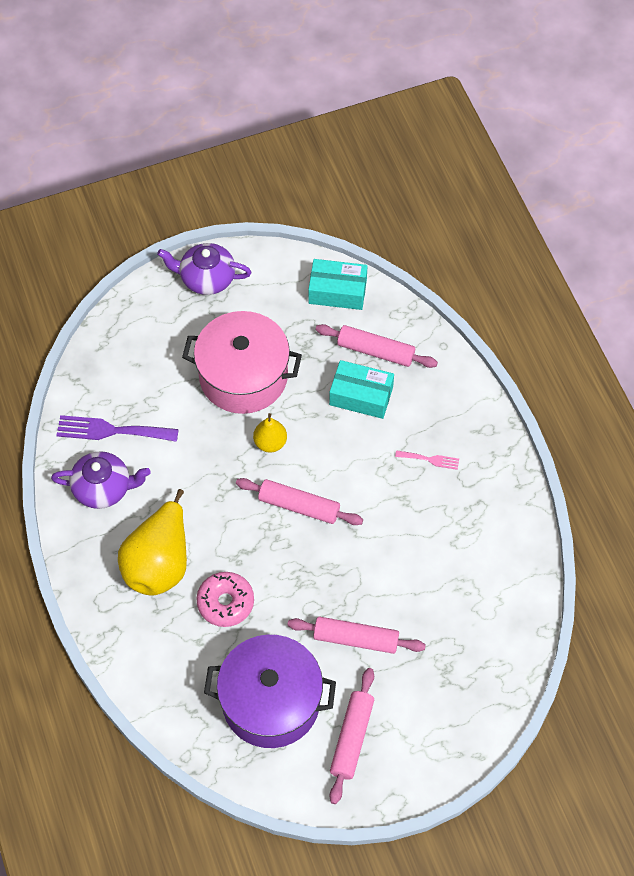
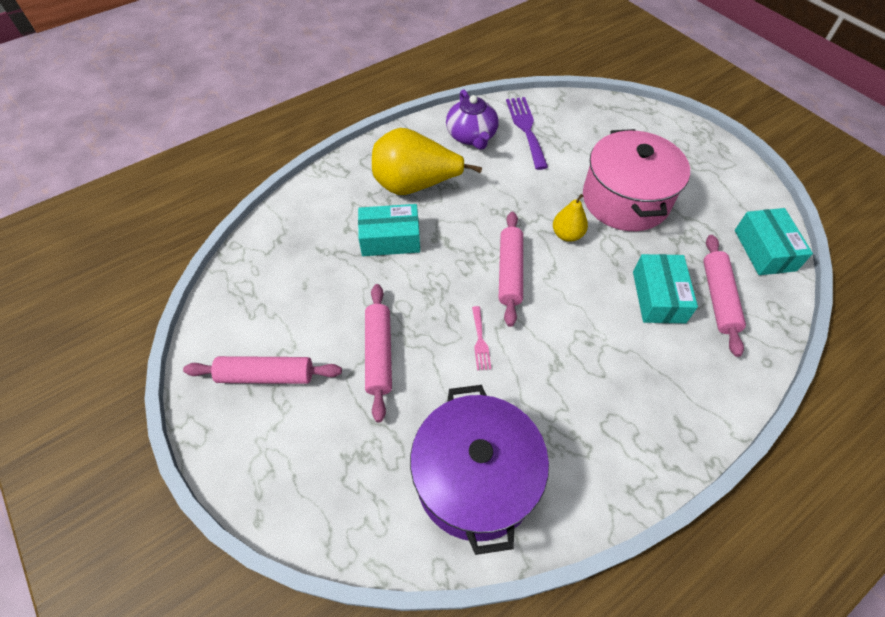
camera: 75 degrees right, 5 degrees down
purple teapot [157,243,251,295] -> none
pink donut [196,572,254,627] -> turquoise box [358,204,420,256]
purple pot [204,635,336,748] -> purple pot moved to [410,385,549,555]
pink fork [395,450,459,470] -> pink fork moved to [472,306,491,370]

